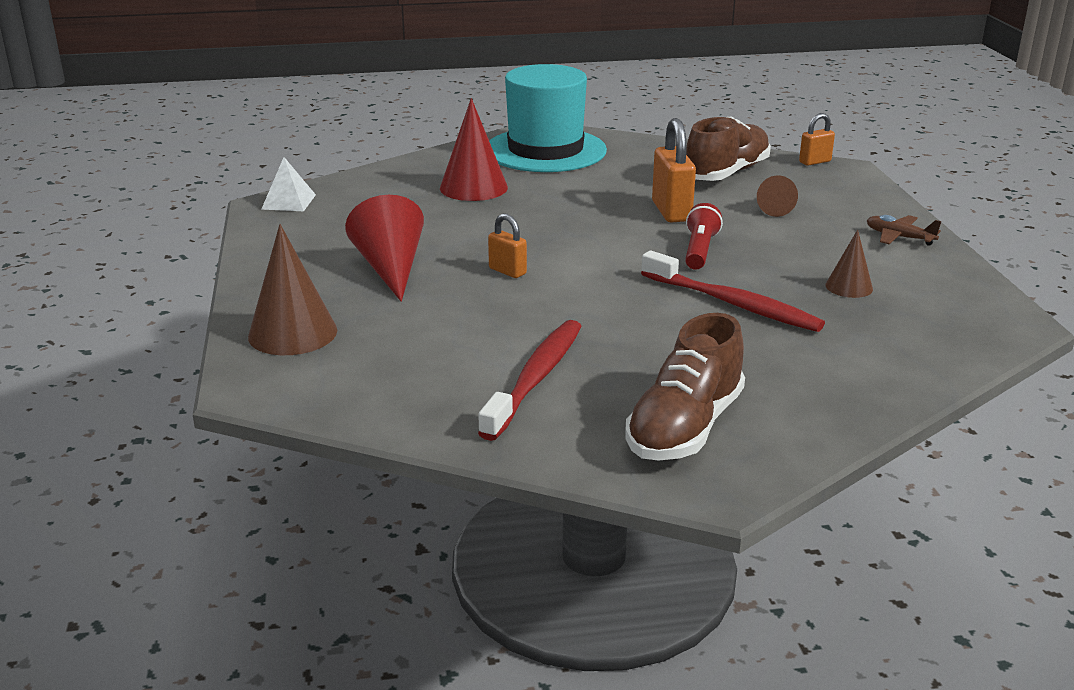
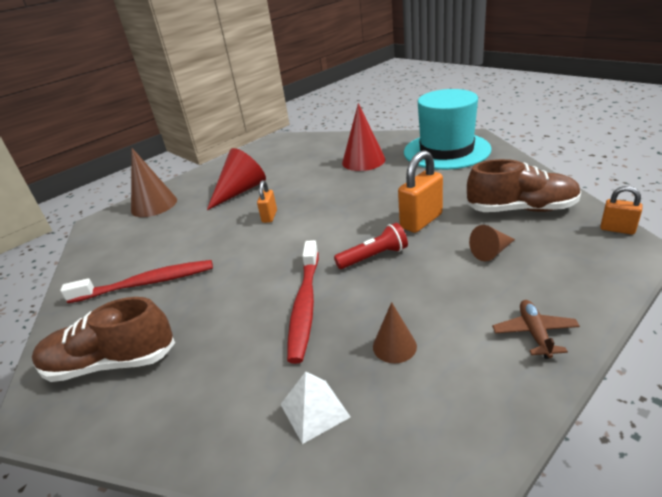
camera: 60 degrees right, 5 degrees up
white pyramid [261,157,316,211] -> white pyramid moved to [280,372,350,444]

